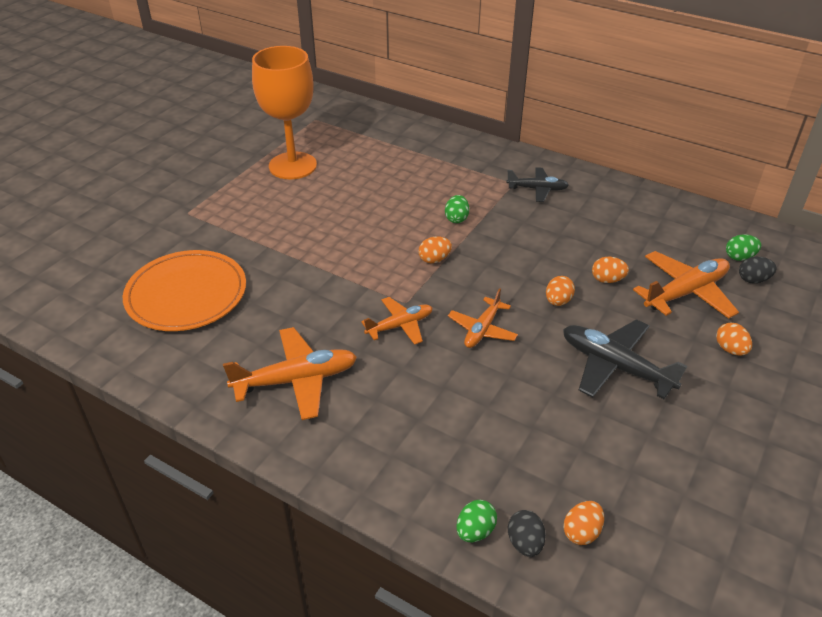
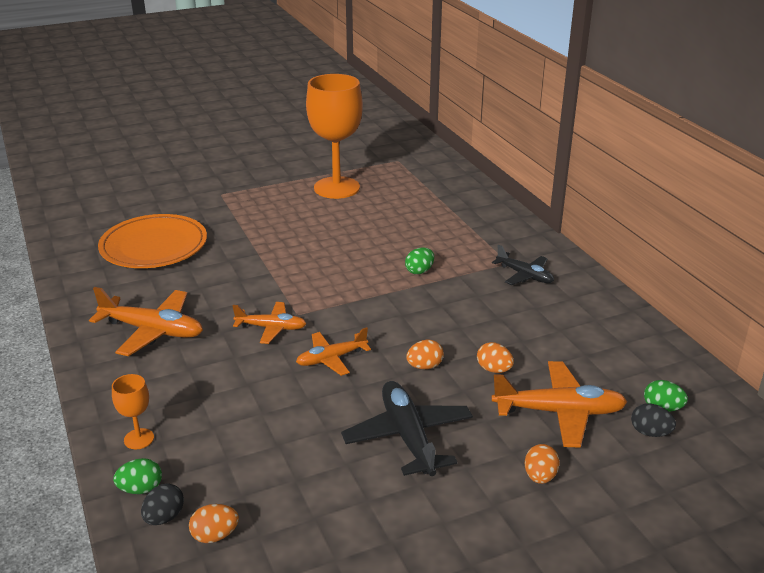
camera: 35 degrees right, 10 degrees down
orange egg [419,236,452,263] -> none
none -> orange goblet [112,374,154,449]

